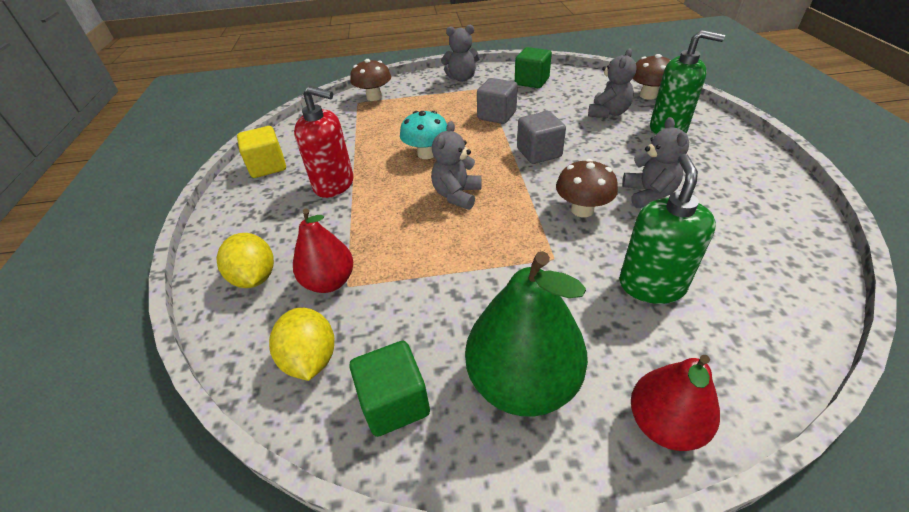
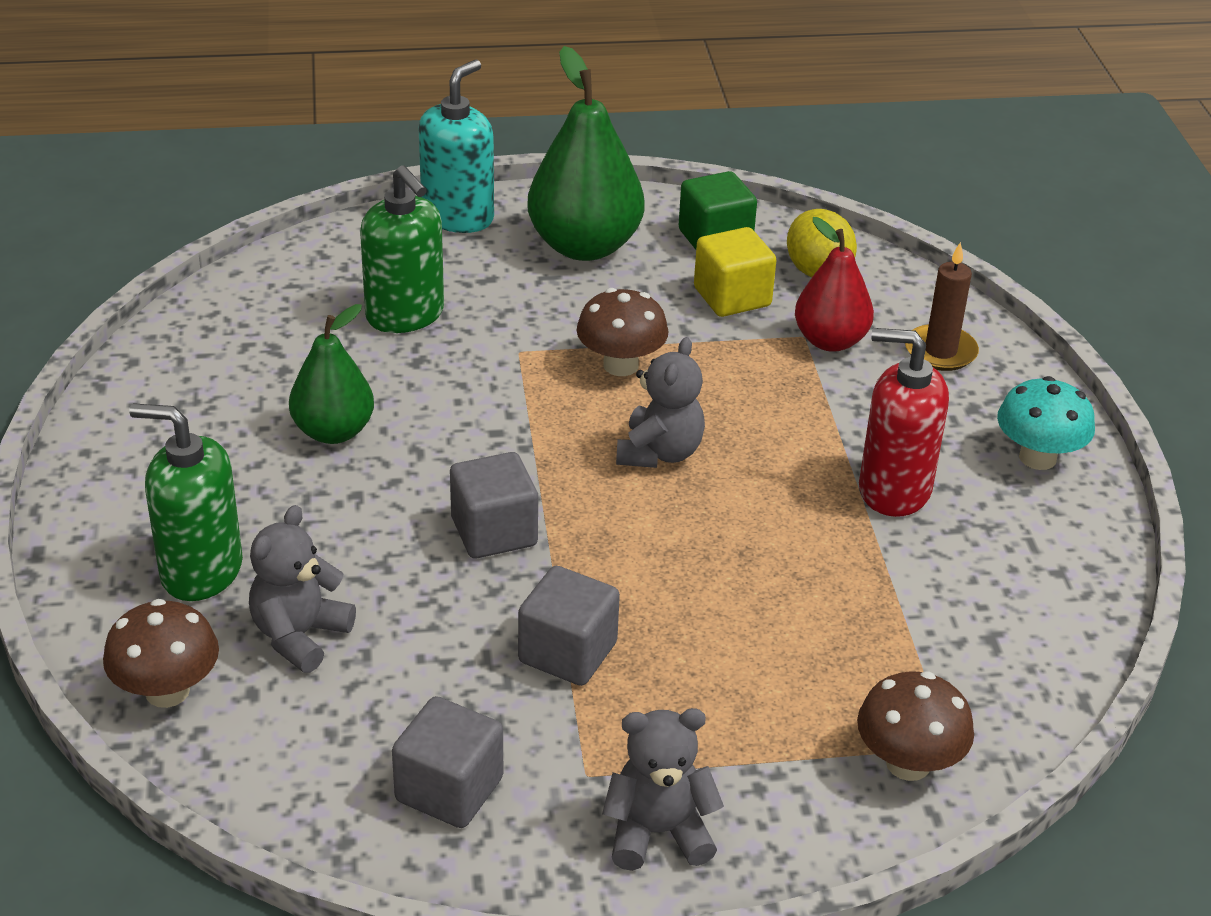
camera: 175 degrees right, 5 degrees down
yellow lemon [216,233,274,288] -> brown candle [905,242,979,371]
yellow cube [237,126,286,178] -> yellow cube moved to [694,227,776,317]
turquoise mushroom [400,111,447,159] -> turquoise mushroom moved to [997,376,1095,470]
green cube [515,47,552,88] -> grey cube [392,696,503,828]
brown mushroom [556,159,618,217] -> brown mushroom moved to [577,288,668,376]
green soap dispenser [619,154,716,304] -> green soap dispenser turned 45 degrees counterclockwise [360,165,444,333]
grey teddy bear [622,117,689,208] -> green pear [289,304,374,444]
red pear [631,355,720,451] -> turquoise soap dispenser [419,60,494,233]

